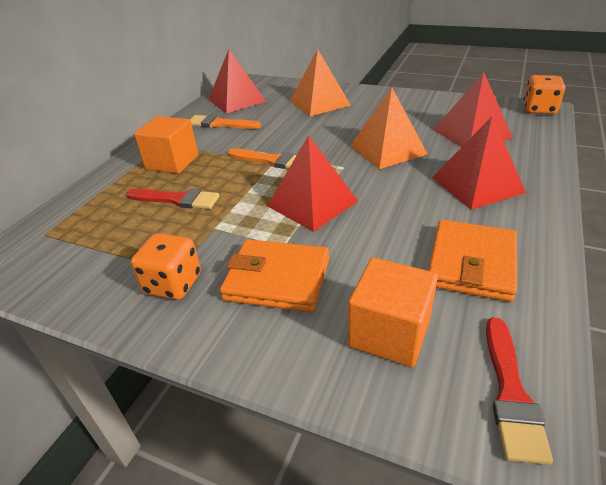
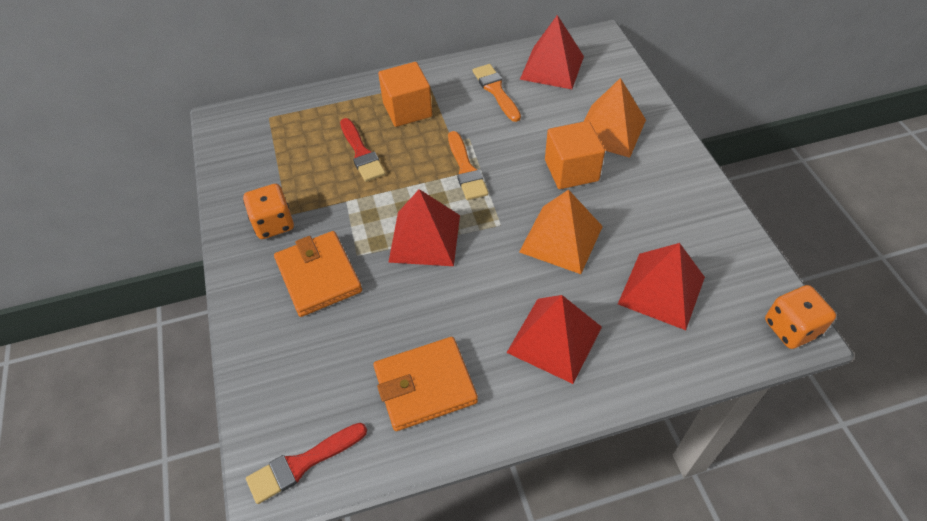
camera: 50 degrees right, 15 degrees up
orange cube [348,257,438,367] -> orange cube moved to [545,121,605,189]

